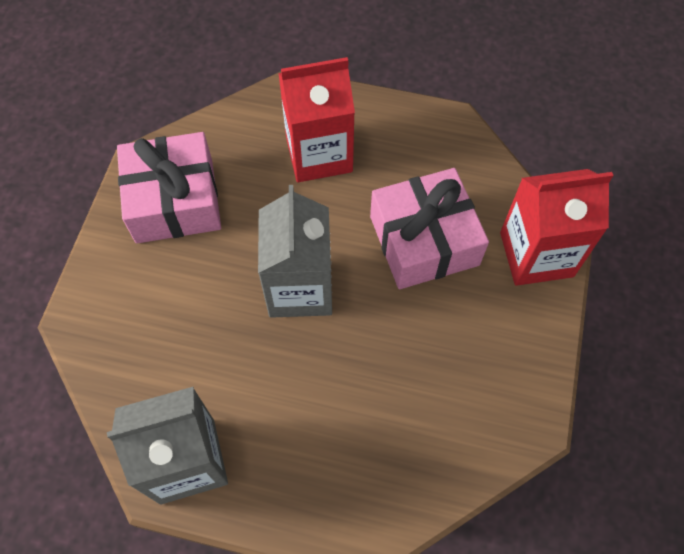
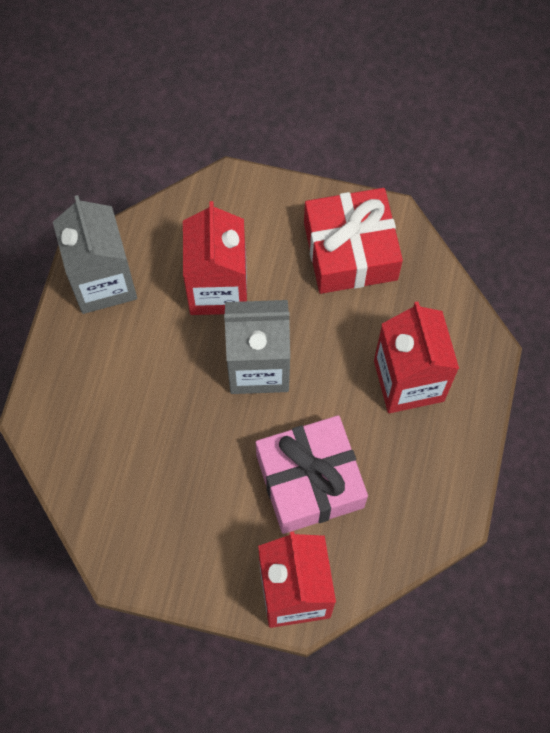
camera: 90 degrees right, 5 degrees up
pink gift [117,132,221,243] -> red gift [304,188,403,294]
none -> red carton [183,201,247,315]

